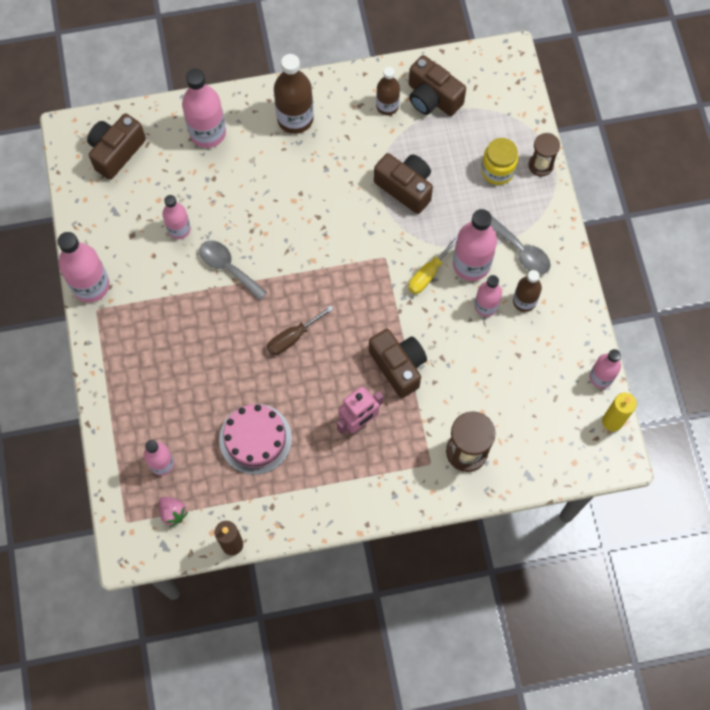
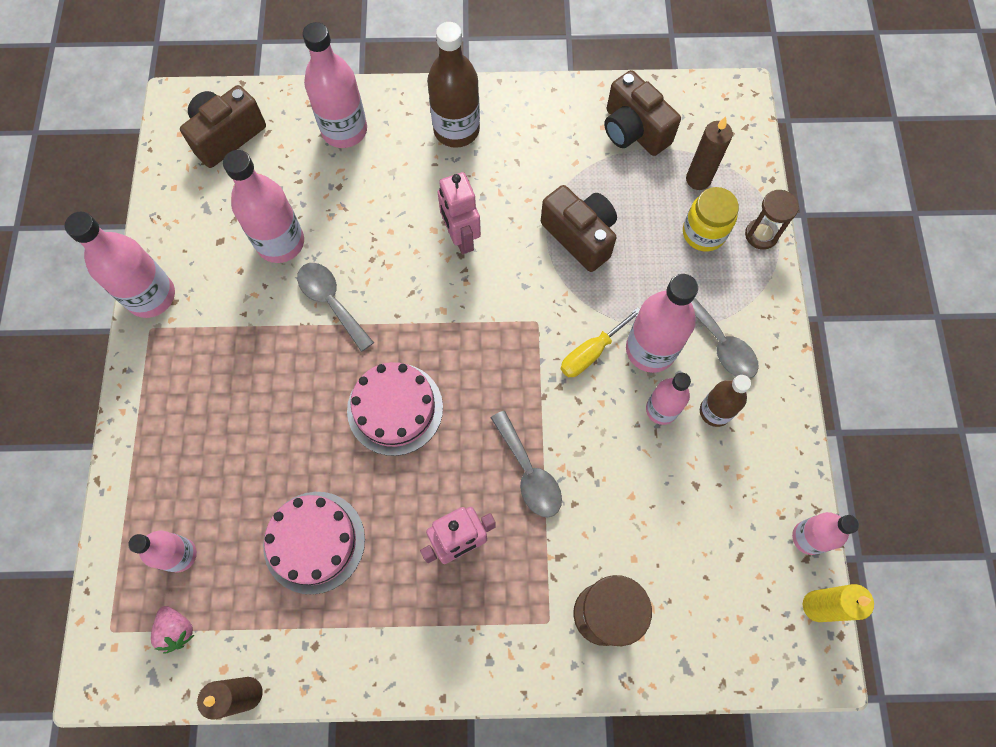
camera: 10 degrees right, 0 degrees up
pink bottle [162,195,191,239] -> pink bottle [223,150,304,263], size x1.62
brown screwdriver [267,305,333,355] -> pink cake [347,362,443,456]
brown camera [369,329,427,398] -> grey spoon [491,411,562,517]
brown bottle [376,67,400,115] -> none
none -> pink robot [438,172,481,254]
none -> brown candle [686,117,733,190]

